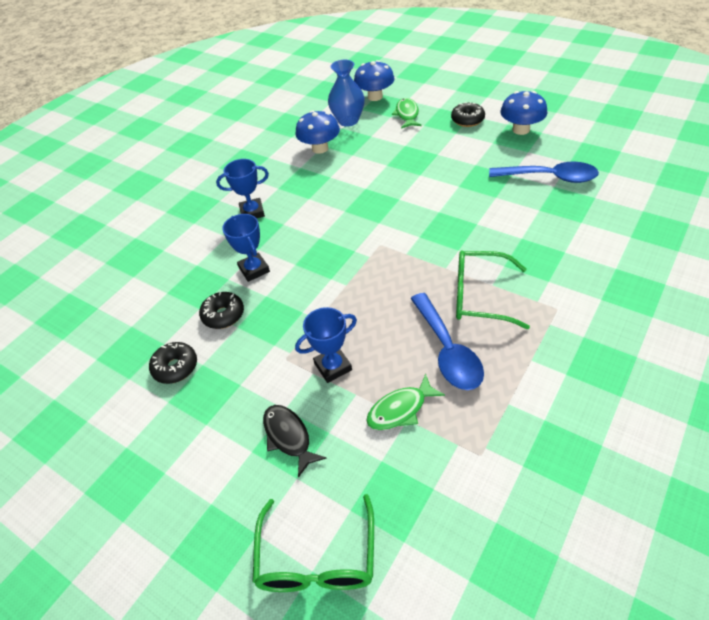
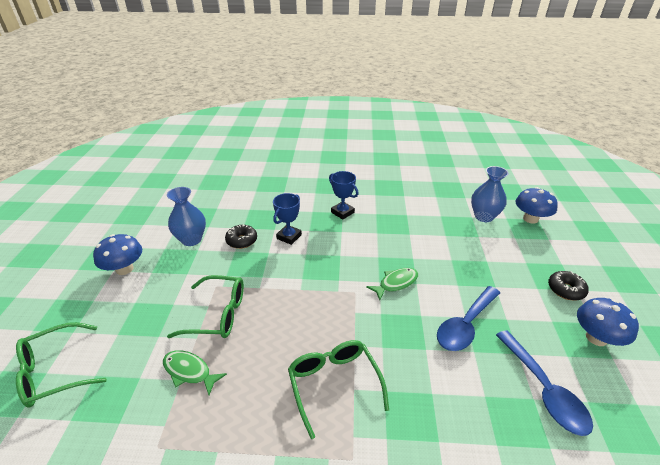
camera: 55 degrees right, 10 degrees down
black donut [149,342,197,384] -> blue vase [167,187,206,246]
black fish [263,405,327,478] -> none
blue mushroom [295,110,340,154] -> blue mushroom moved to [93,234,142,275]
blue trophy [295,307,357,383] -> green glasses [167,275,244,338]
green fish [392,98,422,129] -> green fish moved to [366,268,418,300]
blue spoon [410,293,484,390] -> blue spoon moved to [437,286,500,351]

